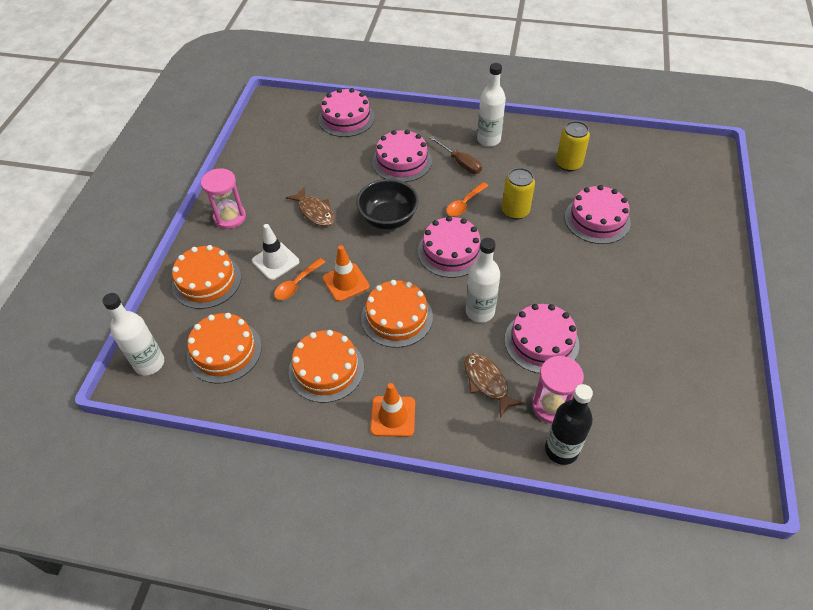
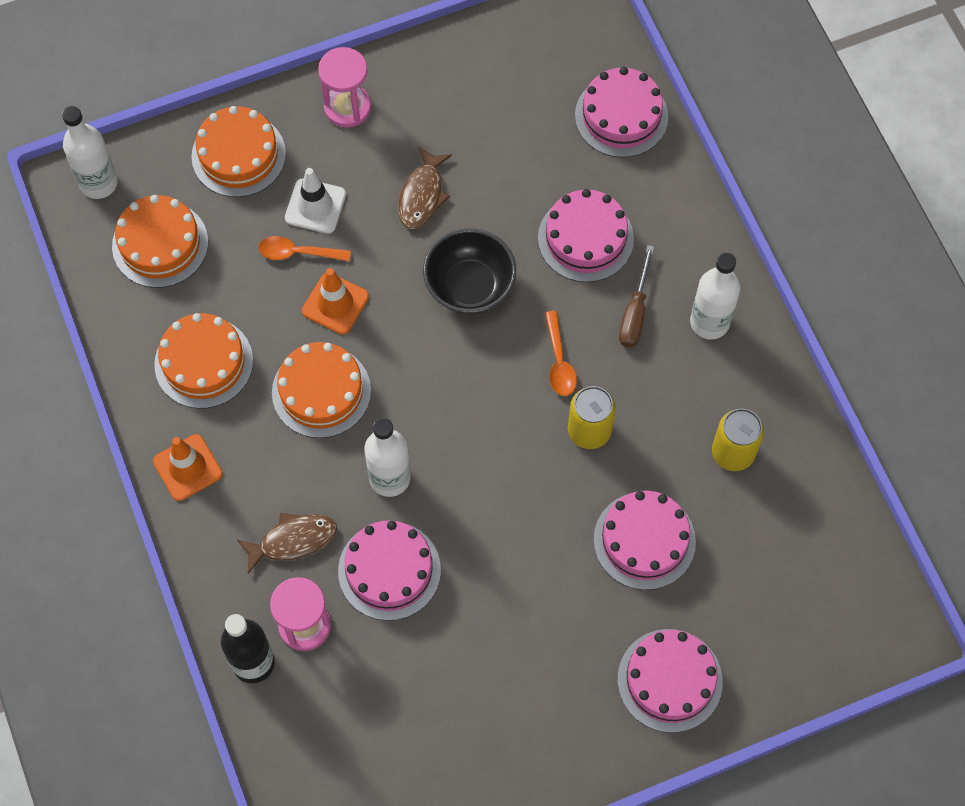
camera: 55 degrees right, 15 degrees up
pink cake [418,216,481,278] -> pink cake moved to [618,629,723,733]
orange spoon [446,182,488,216] -> orange spoon turned 105 degrees counterclockwise [545,311,577,396]
brown fish [464,353,524,417] -> brown fish turned 45 degrees clockwise [237,513,337,574]

